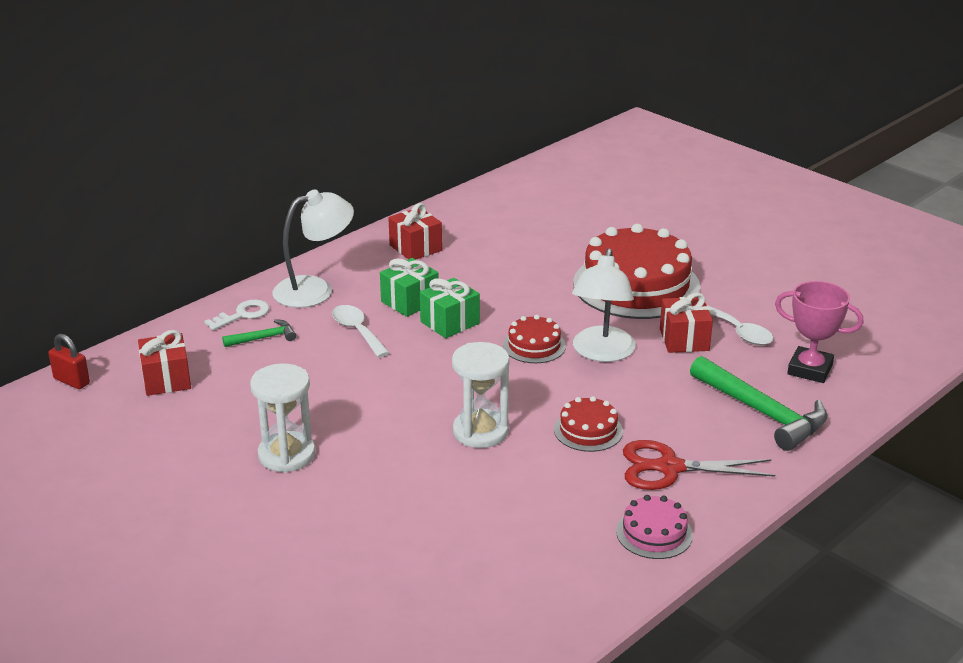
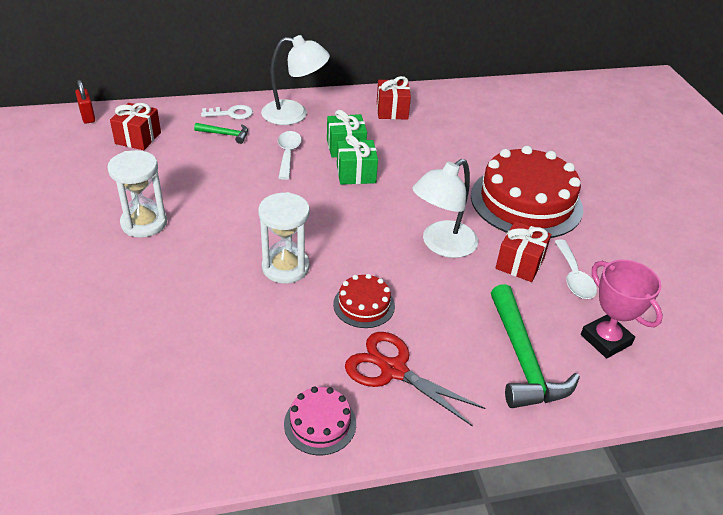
camera: 30 degrees right, 10 degrees up
red cake [503,315,566,363] -> none

